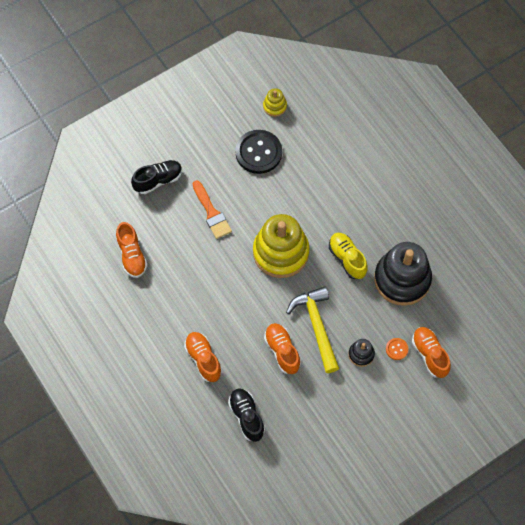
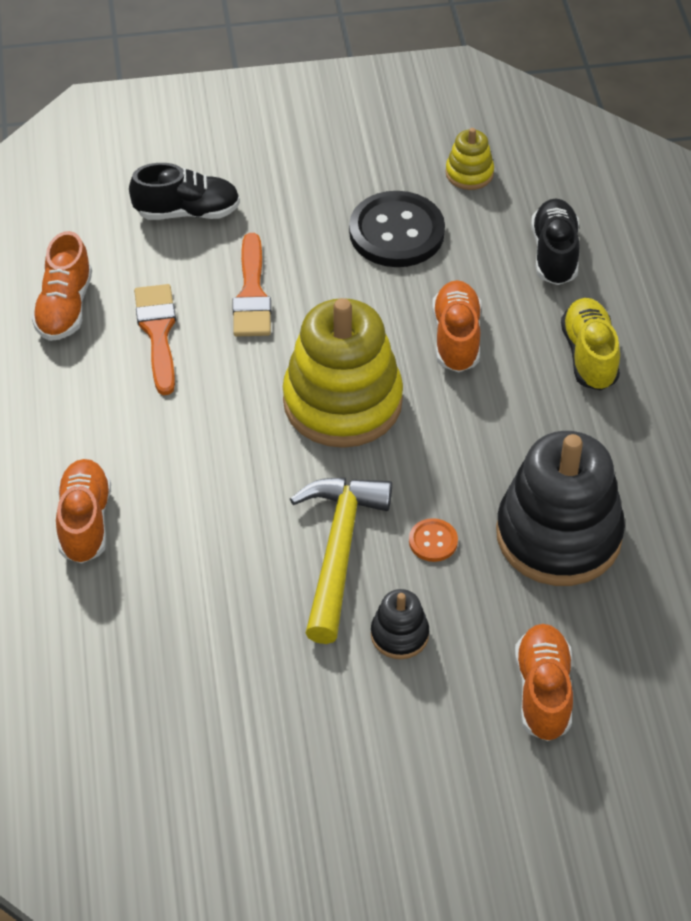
camera: 25 degrees right, 15 degrees down
black shoe [228,388,265,442] -> black shoe moved to [531,199,580,285]
orange shoe [264,323,301,374] -> orange shoe moved to [432,280,481,372]
yellow shoe [329,233,368,279] -> yellow shoe moved to [561,298,620,391]
orange button [386,338,408,360] -> orange button moved to [409,518,458,562]
none -> orange brush [134,284,176,395]

